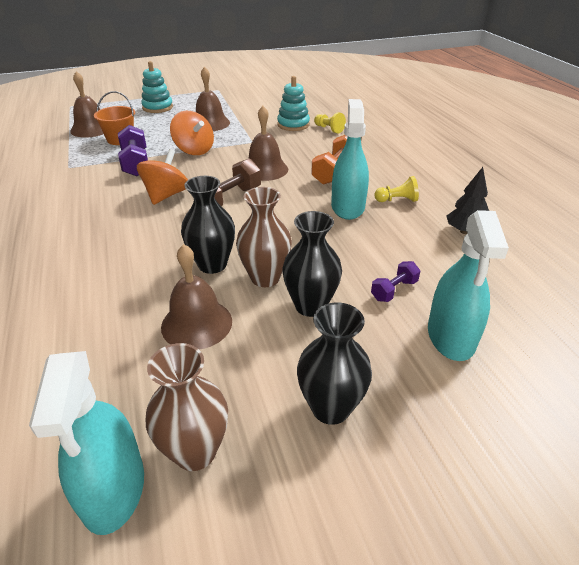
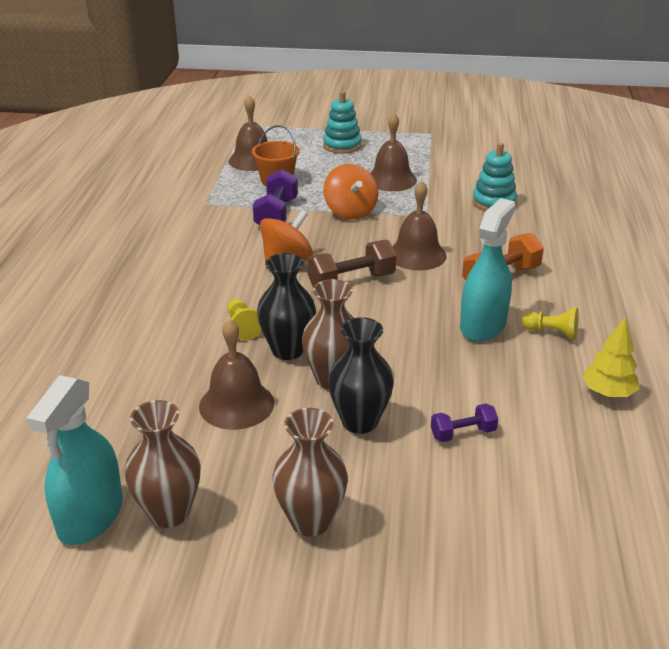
camera: 25 degrees right, 5 degrees down
black vase [297,303,372,425] -> brown vase [272,408,348,536]
yellow pawn [314,112,346,133] -> yellow pawn moved to [228,299,262,340]
turquoise spray bottle [428,210,509,361] -> none
black tree [446,167,489,234] -> yellow tree [582,317,639,397]

